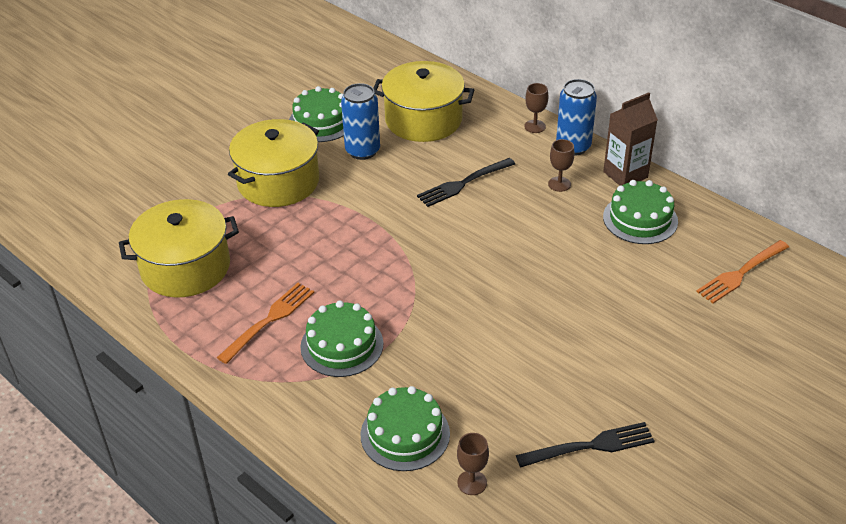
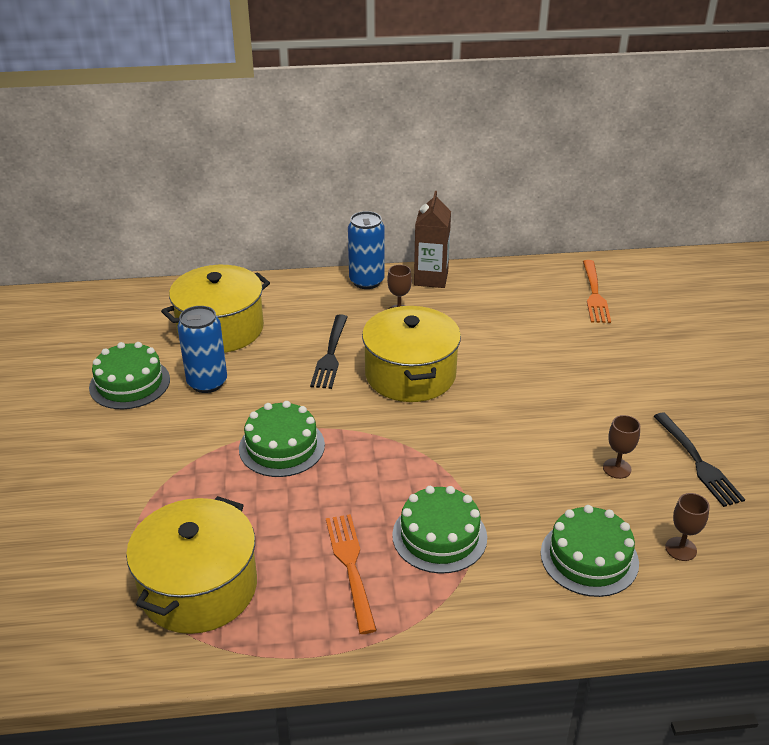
camera: 50 degrees left, 5 degrees down
yellow pot [228,119,319,207] -> yellow pot moved to [362,306,461,402]
black fork [516,422,655,467] -> black fork turned 135 degrees clockwise [653,413,745,507]
brown goblet [524,83,548,133] -> brown goblet moved to [603,415,640,479]
green cake [603,180,678,244] -> green cake moved to [239,401,325,477]

